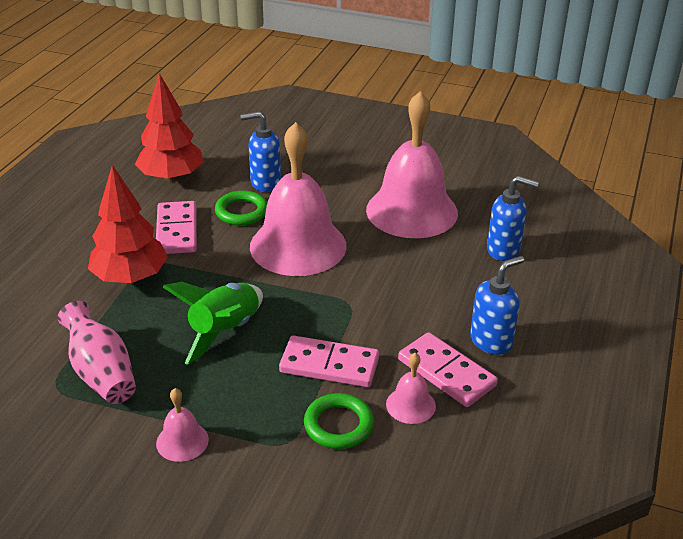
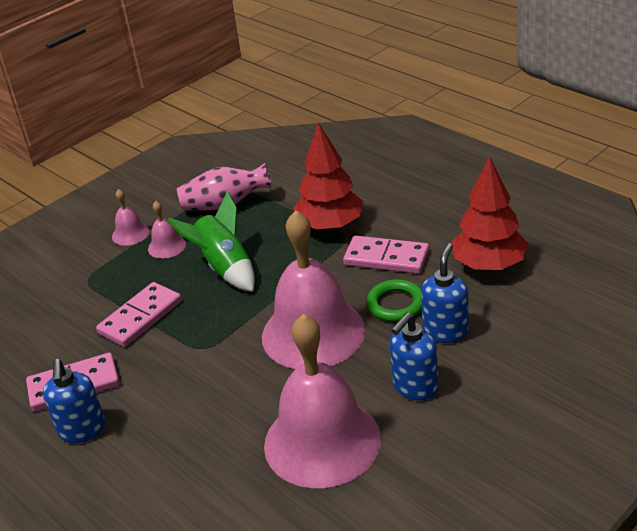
camera: 120 degrees right, 0 degrees up
green ring [304,393,374,449] -> none
pink bell [386,353,436,424] -> pink bell moved to [148,201,186,259]
blue soap dispenser [487,176,539,261] -> blue soap dispenser moved to [390,312,438,401]

